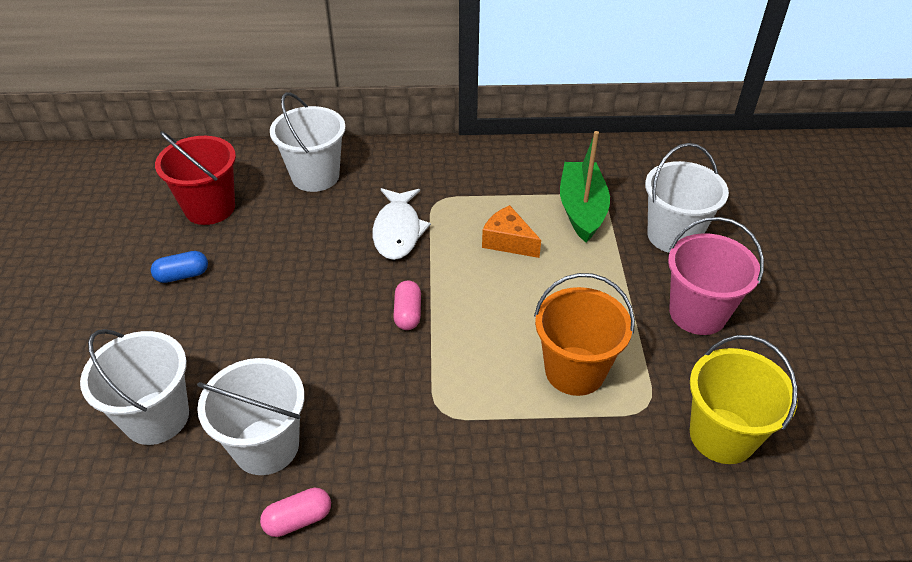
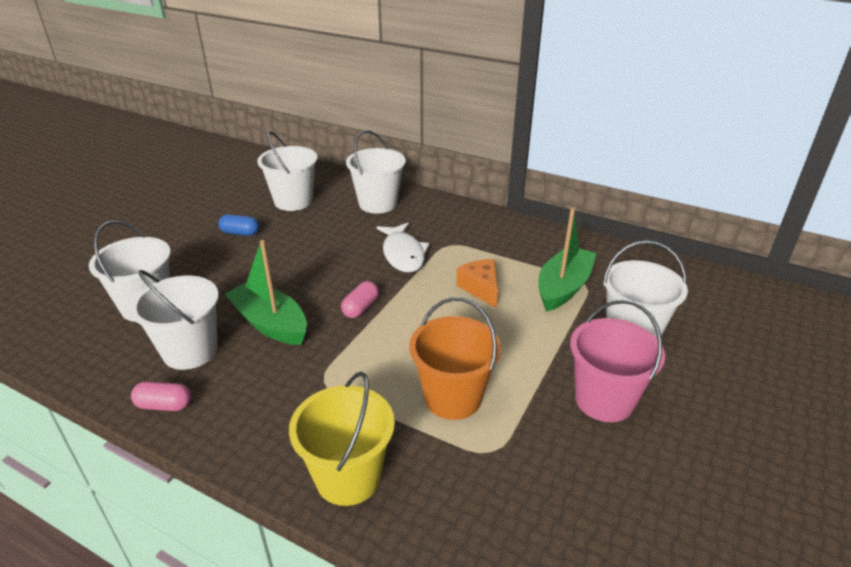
camera: 30 degrees right, 10 degrees down
red bucket [155,131,236,225] -> white bucket [257,131,318,211]
white fish [373,188,431,260] -> white fish turned 45 degrees counterclockwise [377,223,429,272]
yellow bucket [690,335,798,464] -> yellow bucket moved to [289,372,395,506]
none -> green boat [225,240,307,345]

